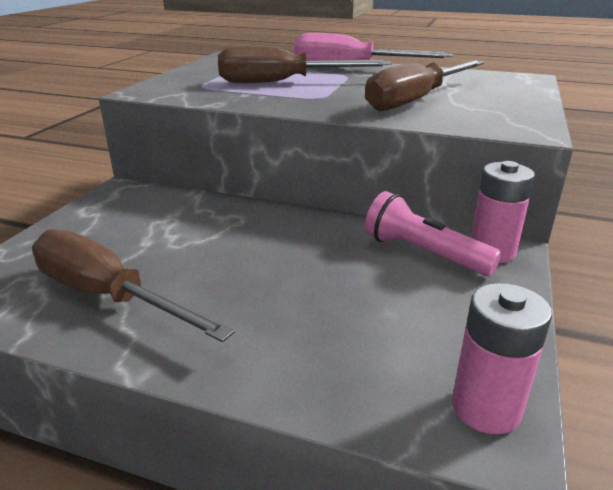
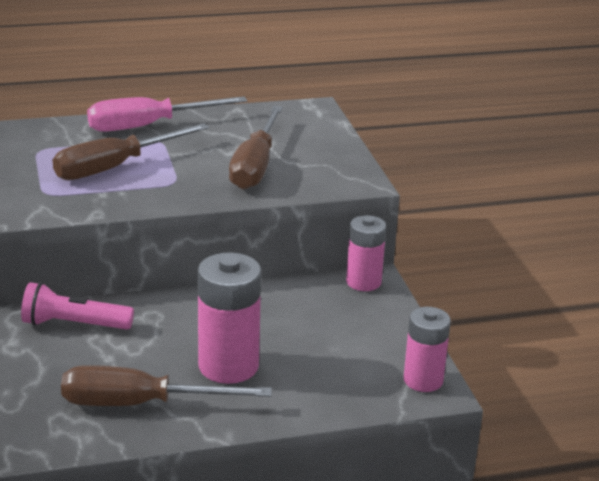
camera: 35 degrees left, 0 degrees up
pink flashlight [365,191,502,276] -> pink flashlight moved to [21,282,134,330]
none -> pink battery [198,253,261,384]

